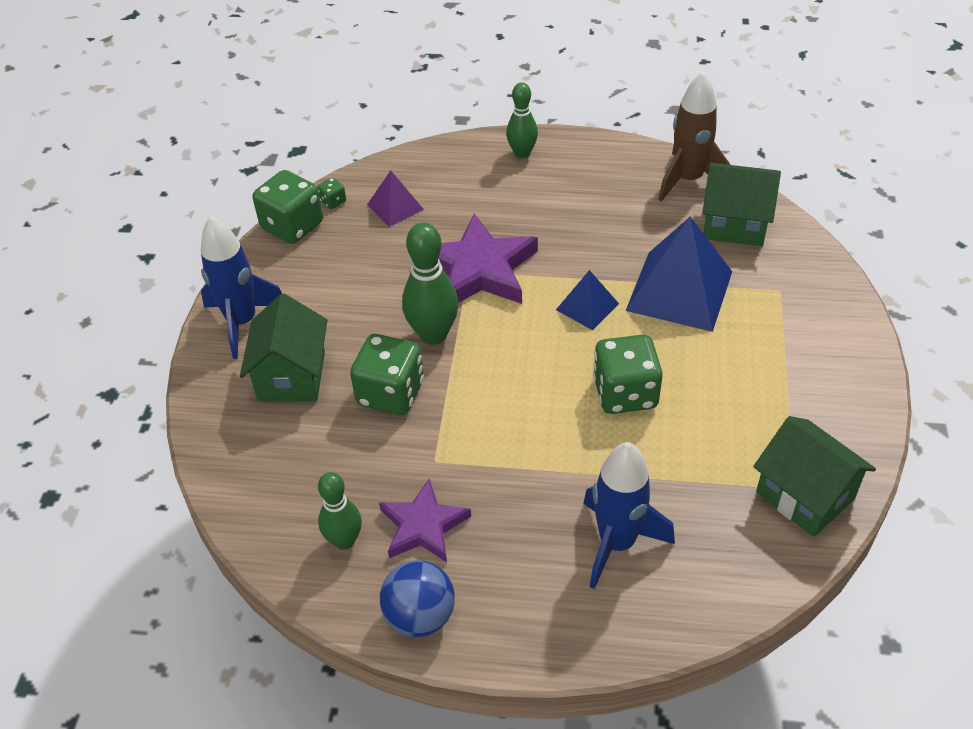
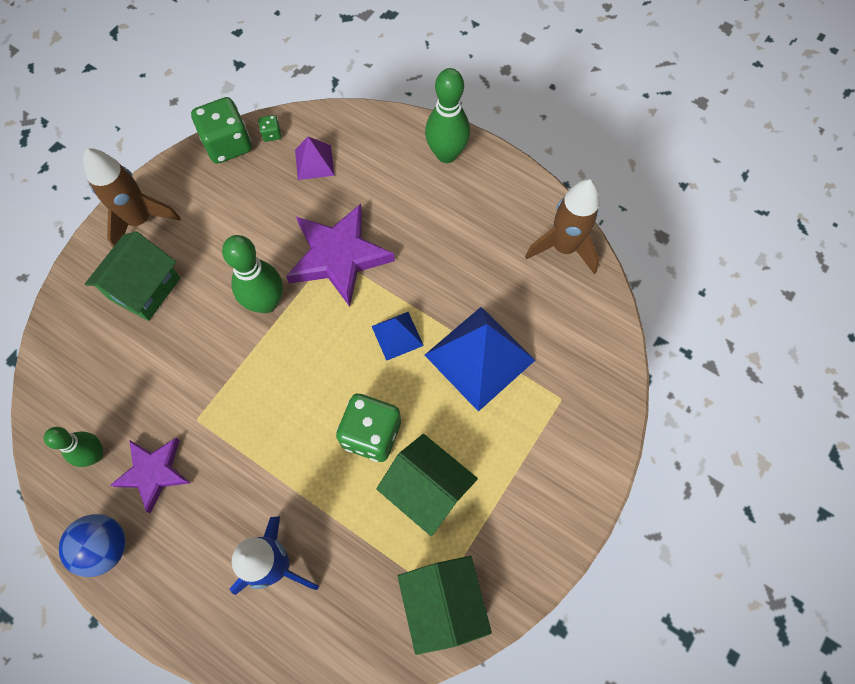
camera: 25 degrees right, 20 degrees up
blue rocket [201,216,282,359] -> brown rocket [83,148,181,247]
green dice [350,334,424,415] -> none
green bowling pin [506,82,538,159] -> green bowling pin [425,68,470,163], size x1.51
green house [702,163,781,246] -> green house moved to [376,434,478,536]

